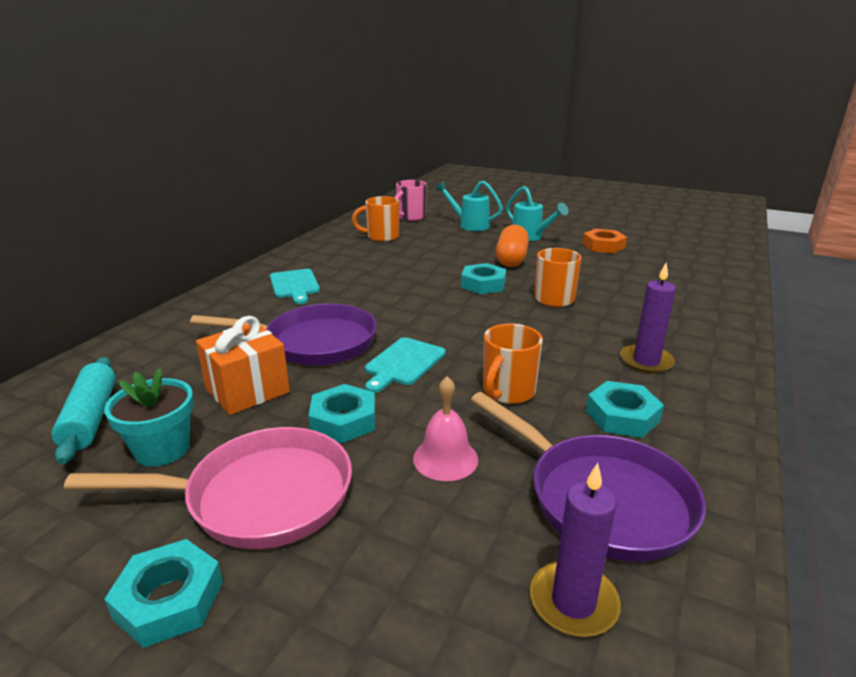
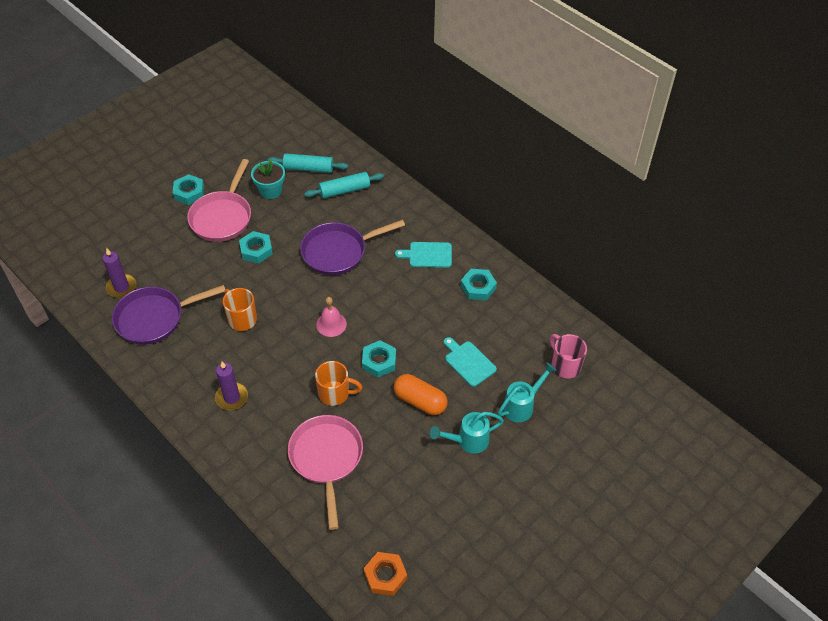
camera: 110 degrees right, 25 degrees up
purple pan [190,304,377,365] -> purple pan turned 45 degrees clockwise [300,220,405,275]
orange gift [196,316,290,415] -> none
orange mug [352,196,399,242] -> none
turquoise cutting board [365,337,446,393] -> turquoise cutting board moved to [444,337,497,387]
pink bell [413,376,478,481] -> pink bell moved to [316,297,347,337]
orange nut [583,229,627,253] -> orange nut moved to [364,552,407,596]
turquoise nut [586,381,664,438] -> turquoise nut moved to [461,269,497,301]
none -> pink pan [288,415,363,530]
none -> turquoise rolling pin [304,172,384,199]

